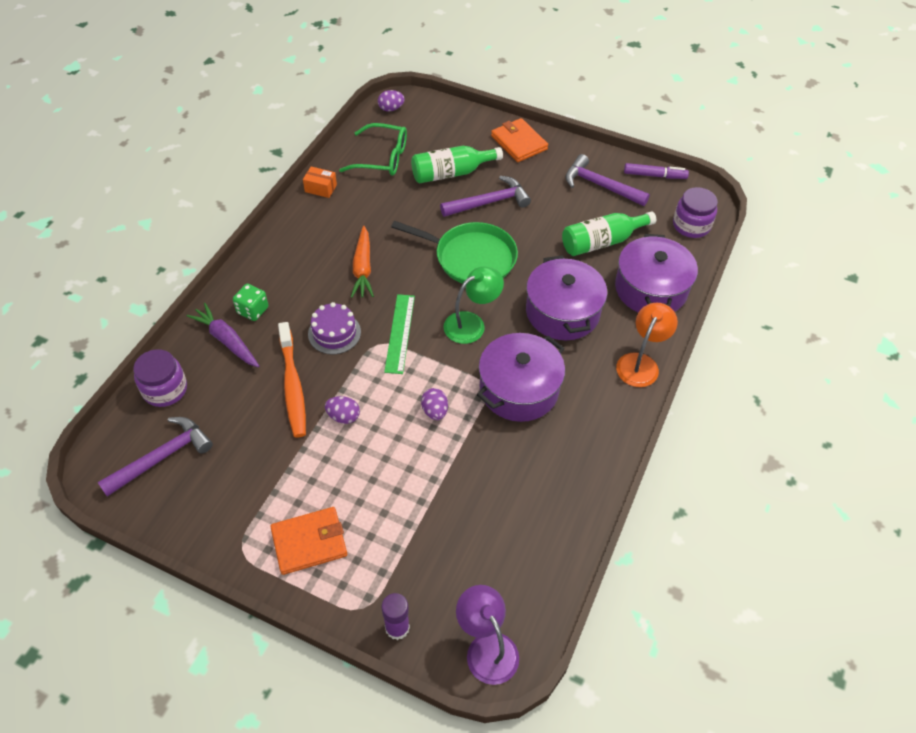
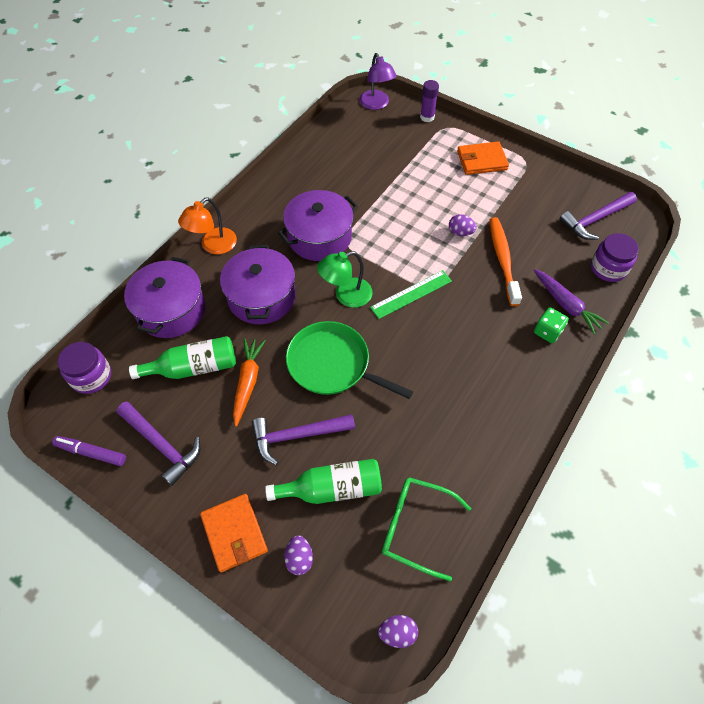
camera: 170 degrees left, 5 degrees up
orange box [303,166,337,198] -> none
purple cake [308,302,361,354] -> none
orange carrot [351,226,374,298] -> orange carrot moved to [233,338,266,427]
green ruler [384,294,415,374] -> green ruler turned 45 degrees clockwise [370,270,452,319]
purple egg [421,388,448,420] -> purple egg moved to [284,535,313,575]

